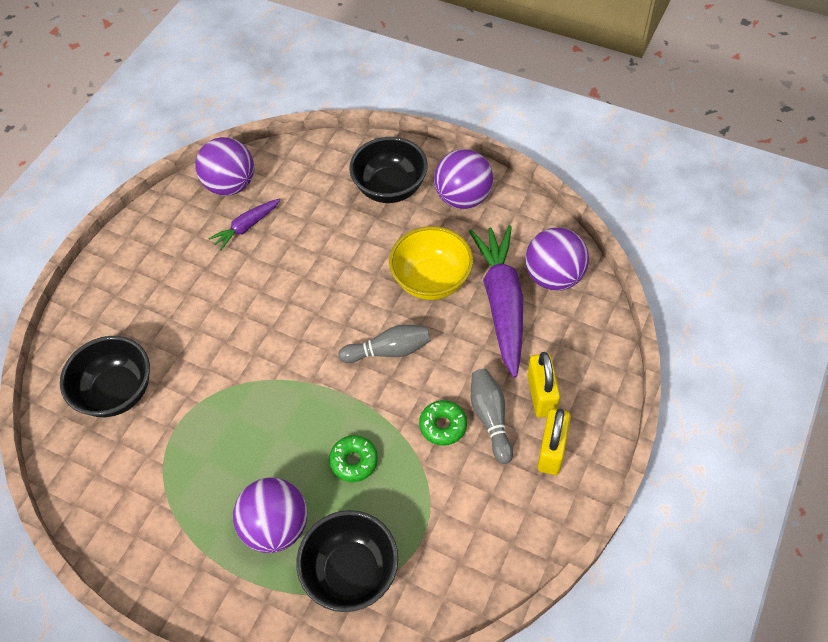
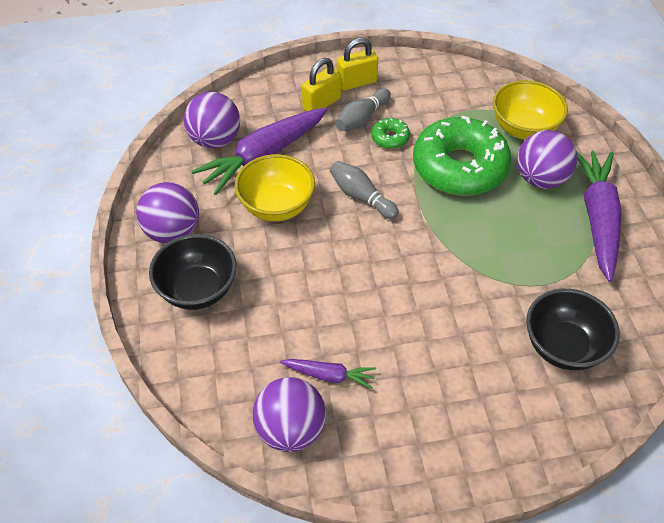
camera: 130 degrees left, 5 degrees down
black bowl [296,510,398,612] -> yellow bowl [493,80,568,140]
green donut [329,435,378,482] -> green donut [413,116,511,196], size x2.42
none -> purple carrot [576,151,622,282]

